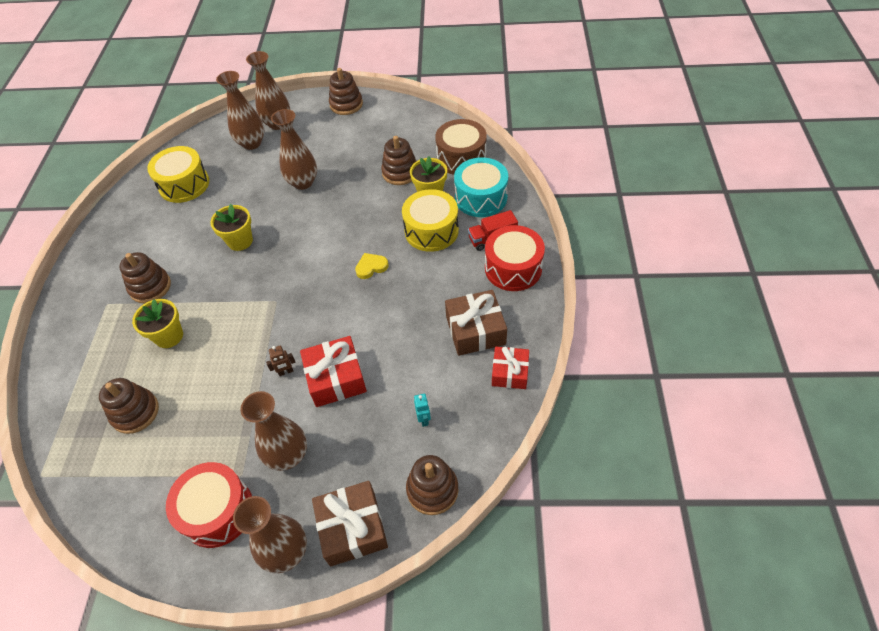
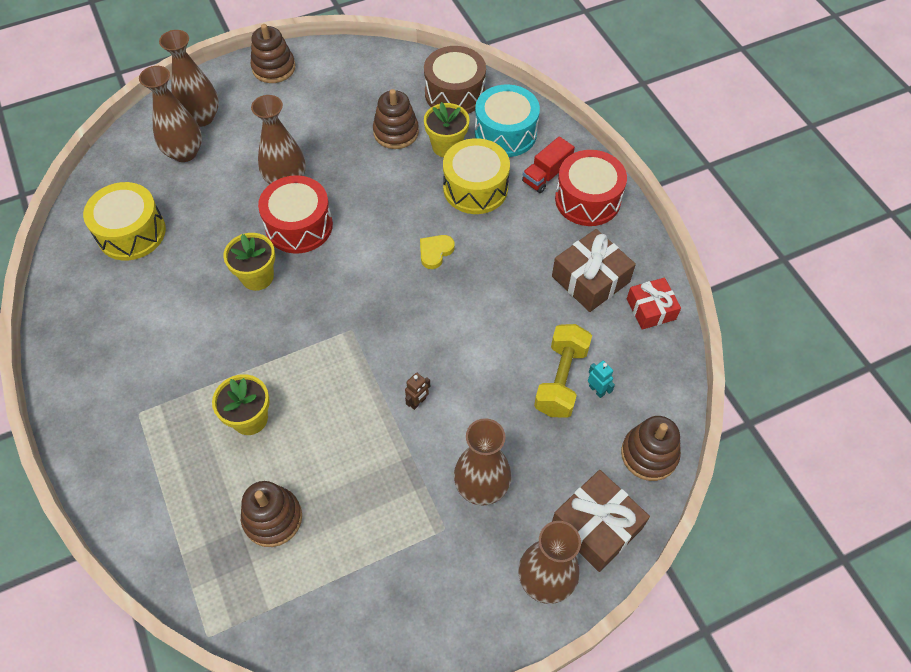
camera: 30 degrees left, 5 degrees up
brown stacking toy [119,252,171,303] -> none
red drum [166,462,252,548] -> red drum moved to [258,175,333,254]
red gift [300,336,367,407] -> none
none -> yellow dumbbell [534,324,592,418]

